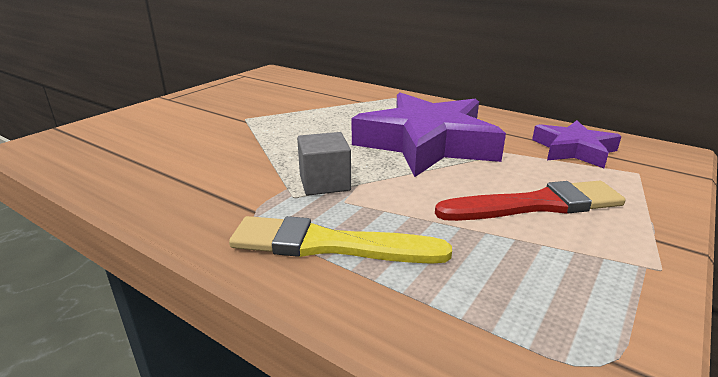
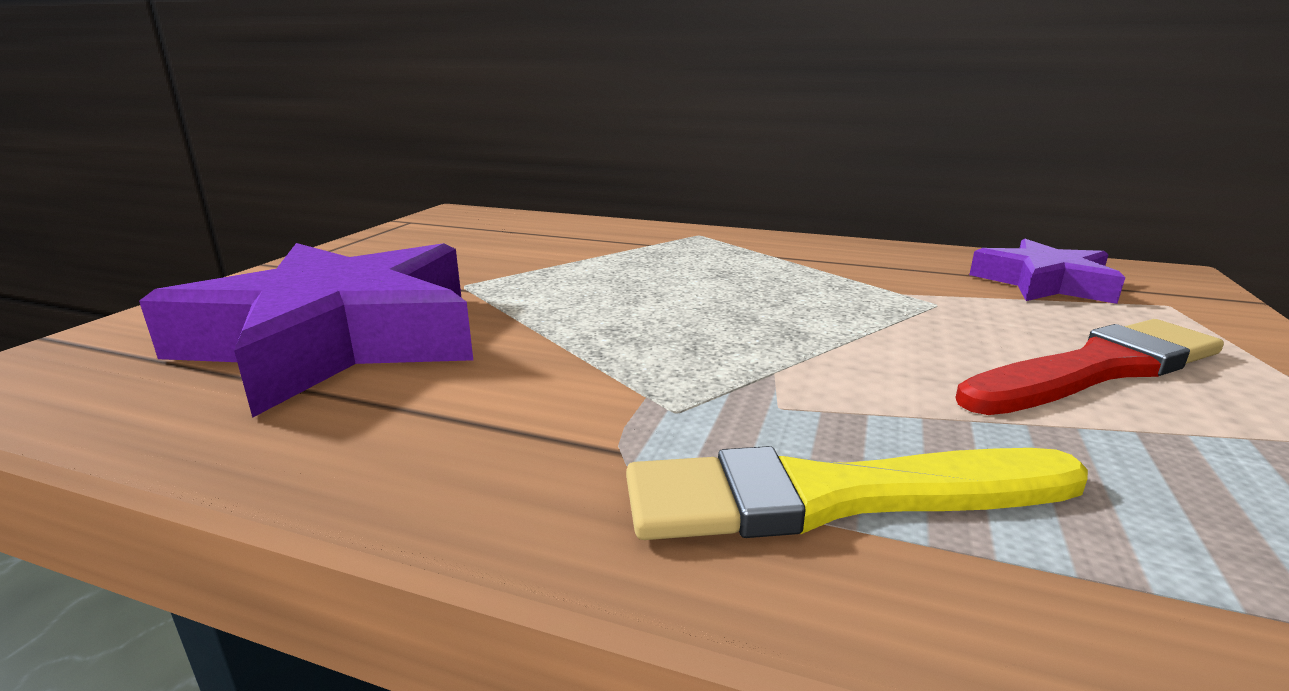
camera: 15 degrees left, 5 degrees down
grey cube [297,132,351,195] -> none
purple star [352,93,506,177] -> purple star moved to [139,243,473,418]

